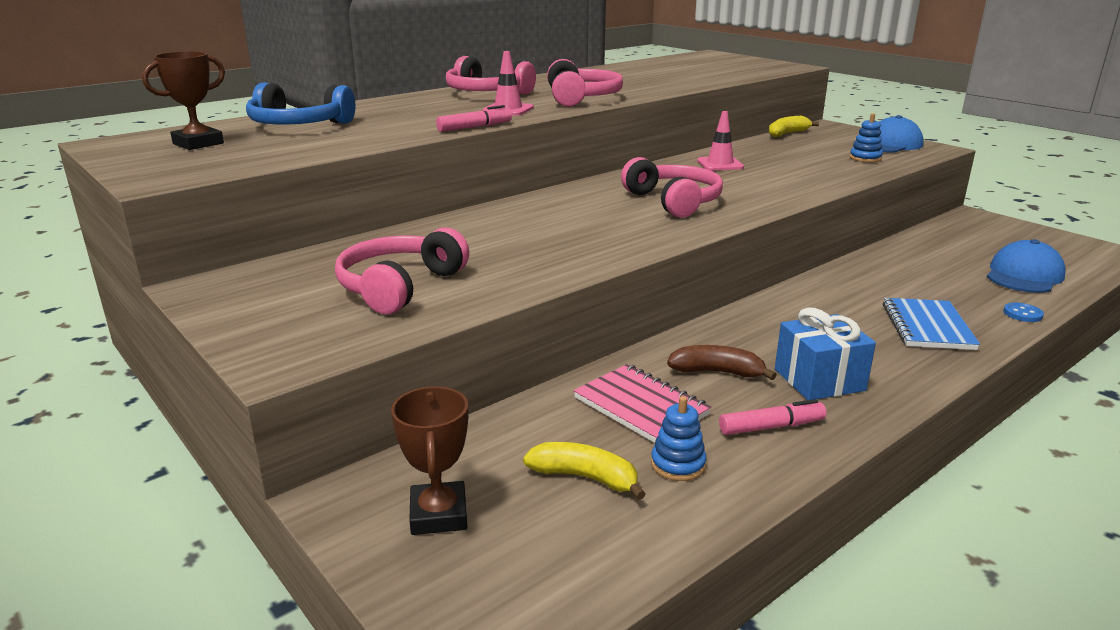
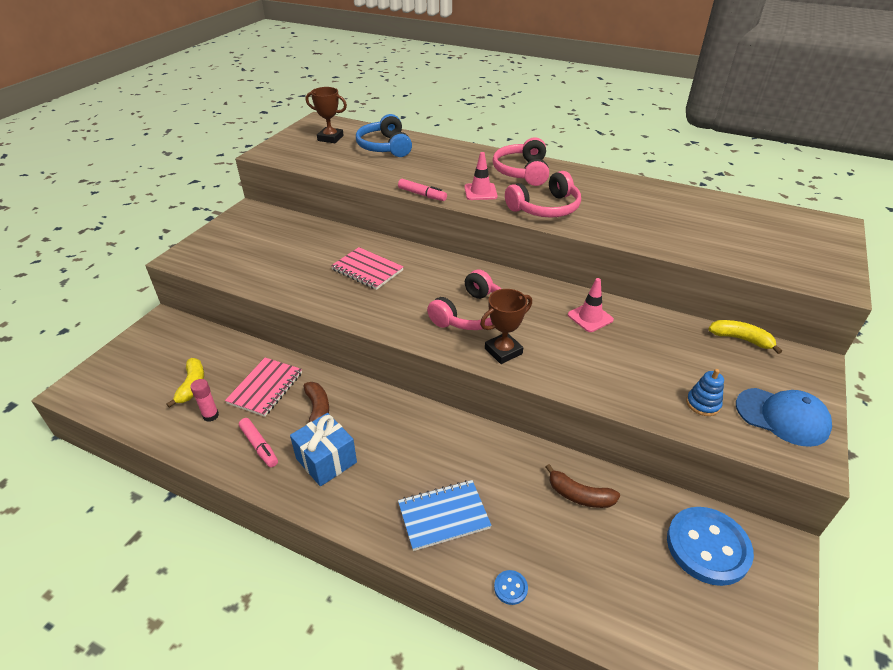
camera: 65 degrees right, 15 degrees up
pink headphones [335,227,469,314] -> none
brown trophy [391,386,468,535] -> brown trophy moved to [480,289,532,364]
blue stacking toy [651,396,706,481] -> pink glue stick [190,379,219,422]
blue cap [987,239,1066,293] -> none
none -> pink notebook [331,247,404,290]
none -> brown banana [546,464,620,508]
none -> blue button [667,507,754,586]

